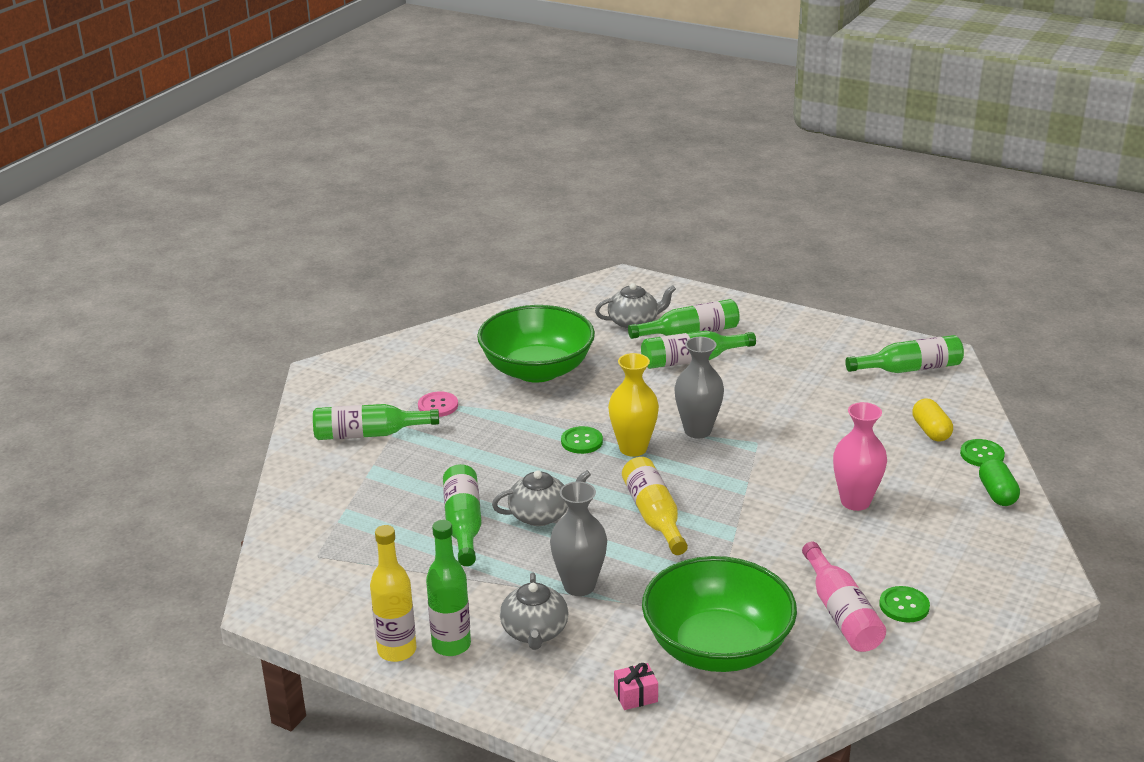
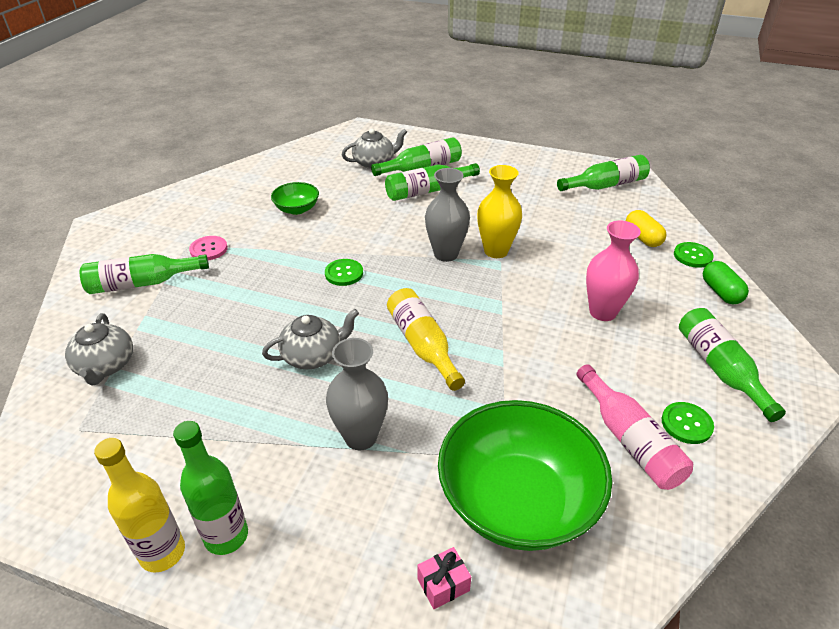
camera: 10 degrees left, 10 degrees up
green bottle [443,464,482,566] -> green bottle moved to [679,308,786,422]
green bowl [477,305,595,383] -> green bowl [271,182,319,215], size x0.47
grey teapot [500,573,569,650] -> grey teapot moved to [65,313,133,386]
yellow vase [608,353,659,457] -> yellow vase moved to [477,165,522,258]

